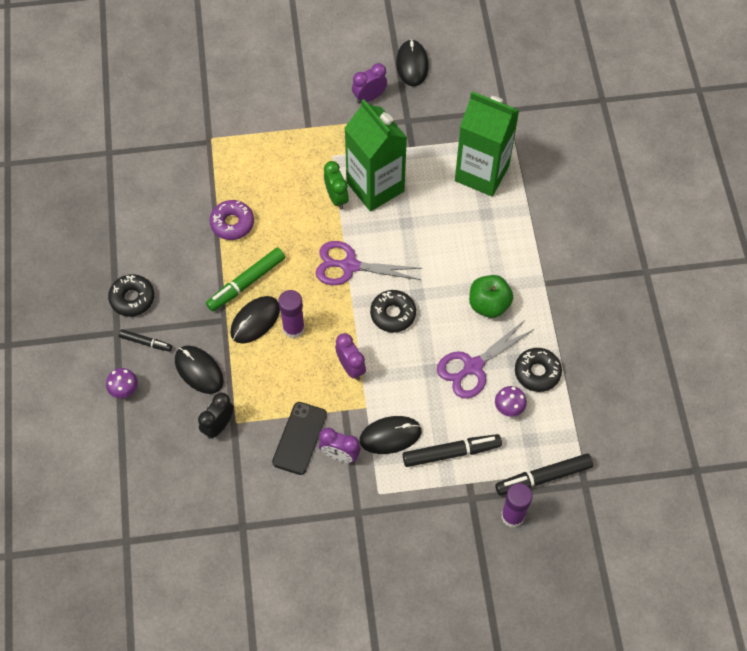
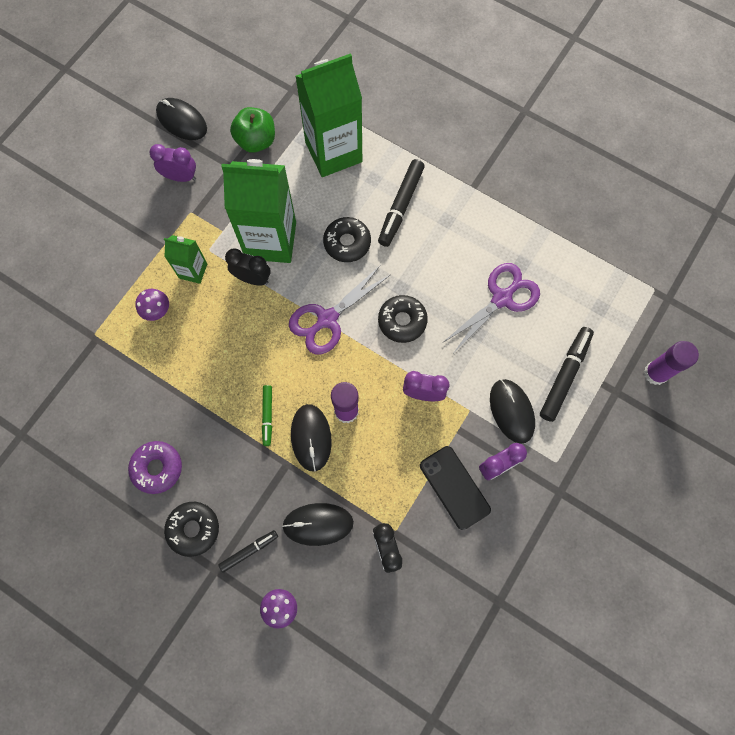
camera: 50 degrees left, 10 degrees up
green marker [206,248,285,311] -> green marker [262,385,272,446], size x0.58
purple donut [209,200,254,240] -> purple donut moved to [128,441,182,494]
green clock [324,161,349,210] -> black clock [225,248,271,286]
purple clock [352,63,387,104] -> purple clock turned 90 degrees clockwise [149,144,196,182]
black mouse [359,416,422,454] -> black mouse turned 45 degrees counterclockwise [490,379,535,444]
purple scissors [437,320,535,399] -> purple scissors turned 135 degrees counterclockwise [442,263,540,354]
green apple [469,275,513,318] -> green apple moved to [230,107,275,153]
purple mushroom [495,386,527,417] -> purple mushroom moved to [135,289,169,321]
black marker [495,454,593,496] -> black marker moved to [378,159,425,247]
black donut [515,348,562,392] -> black donut moved to [323,217,371,262]
none -> green carton [164,235,207,284]

